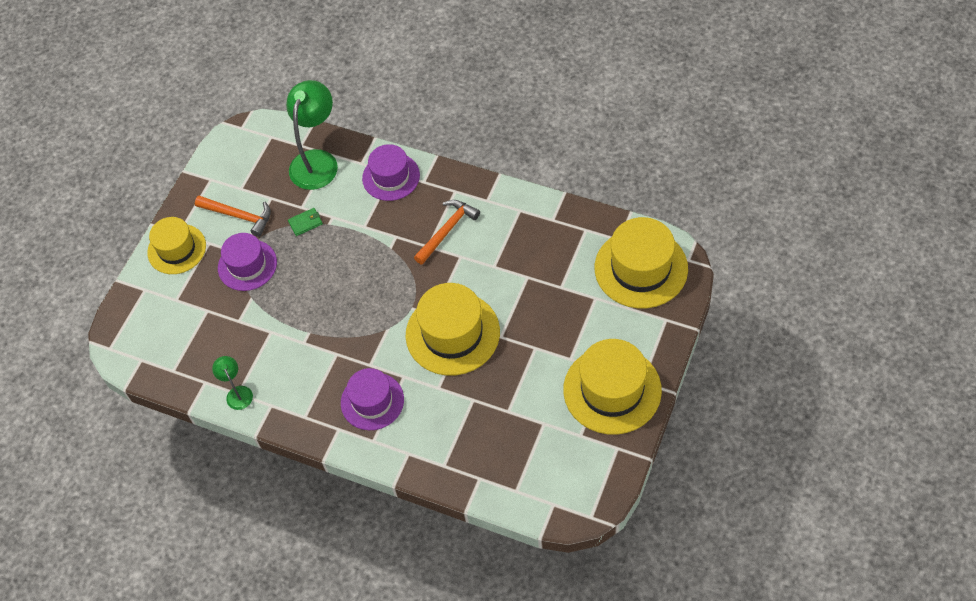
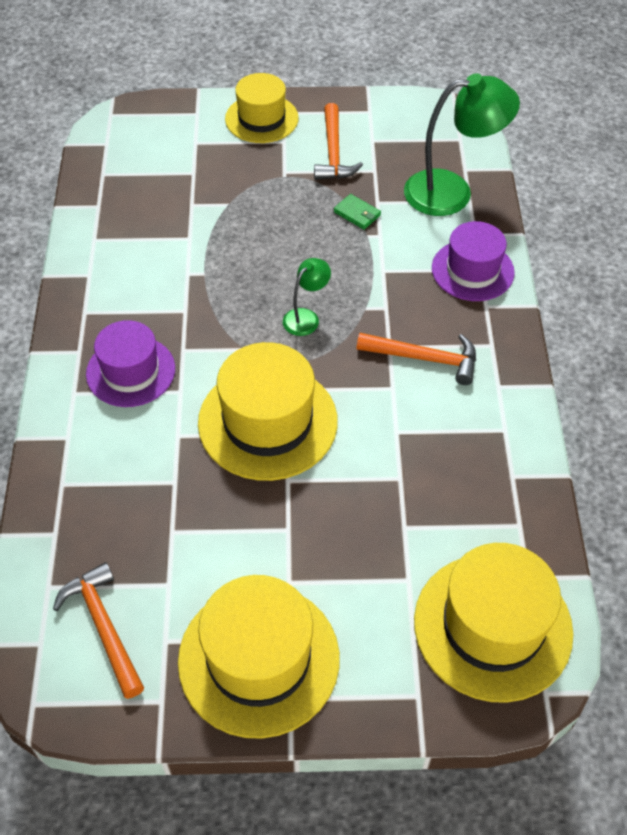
camera: 60 degrees right, 5 degrees down
green lamp [212,356,253,410] -> green lamp moved to [283,258,331,336]
purple hat [218,233,277,291] -> none
none -> orange hammer [53,562,144,699]

